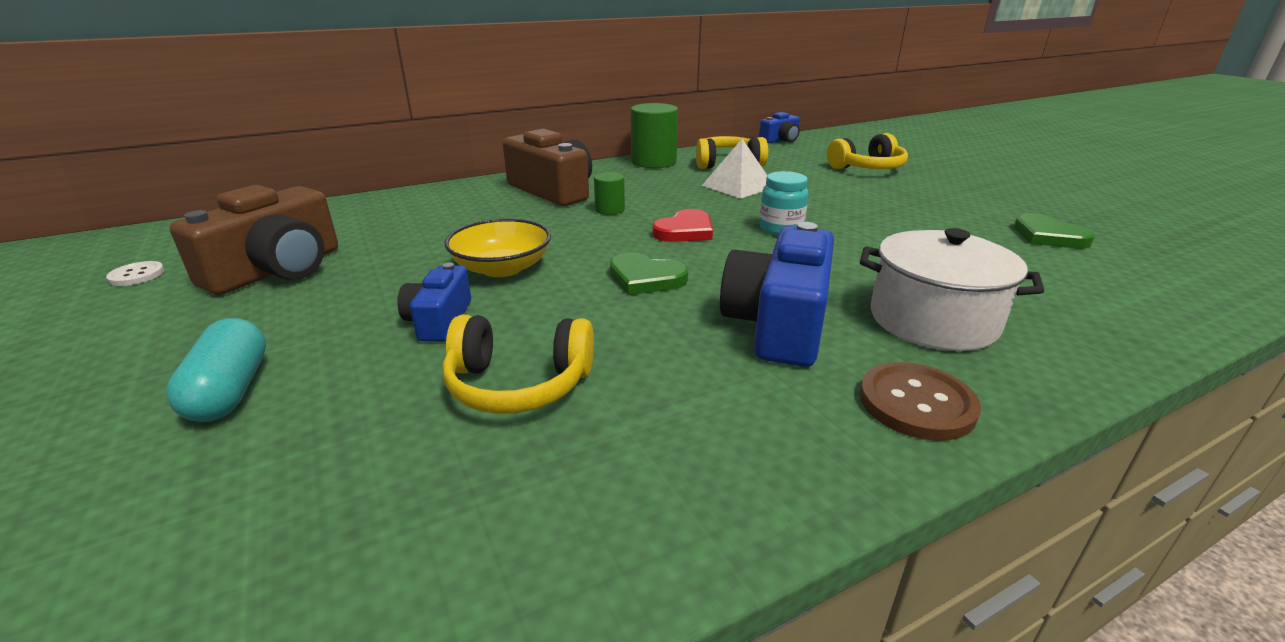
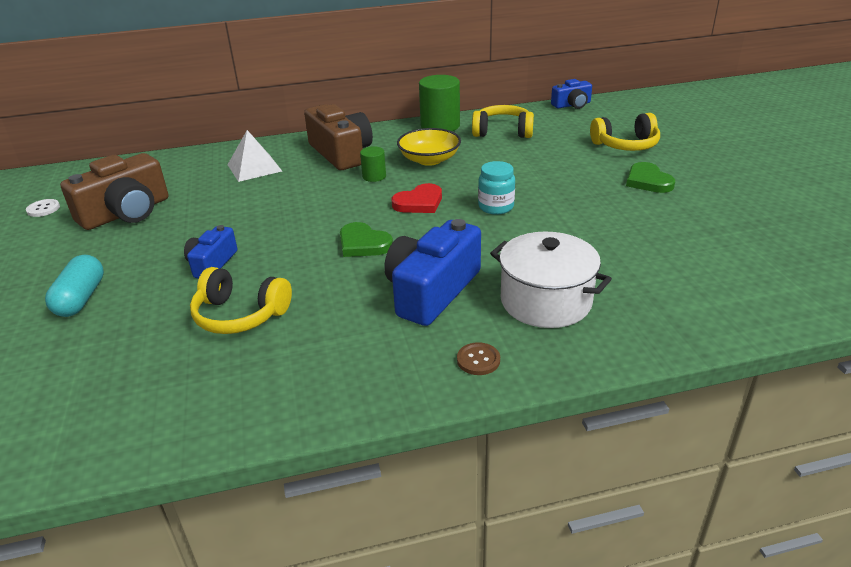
camera: 15 degrees right, 5 degrees up
yellow bowl [445,219,551,277] -> yellow bowl moved to [397,128,461,166]
white pyramid [702,138,767,199] -> white pyramid moved to [228,130,282,182]
brown button [860,362,981,441] -> brown button [457,342,500,375], size x0.59
green heart [1014,213,1095,248] -> green heart moved to [626,162,675,193]

